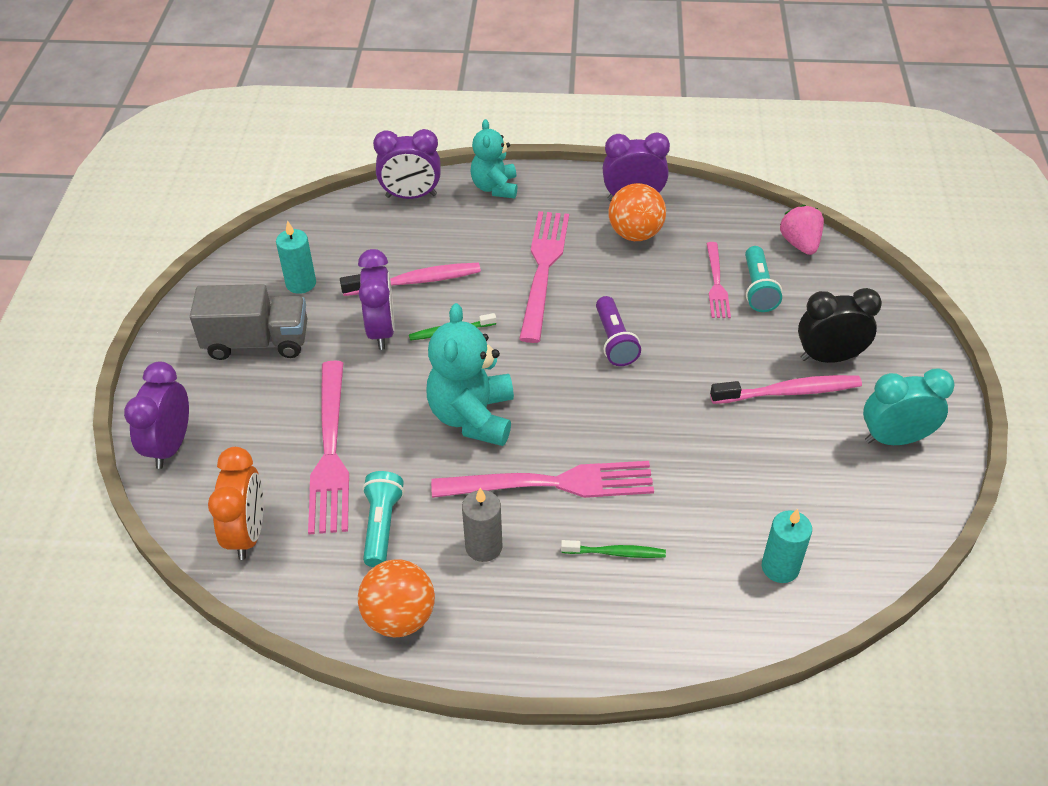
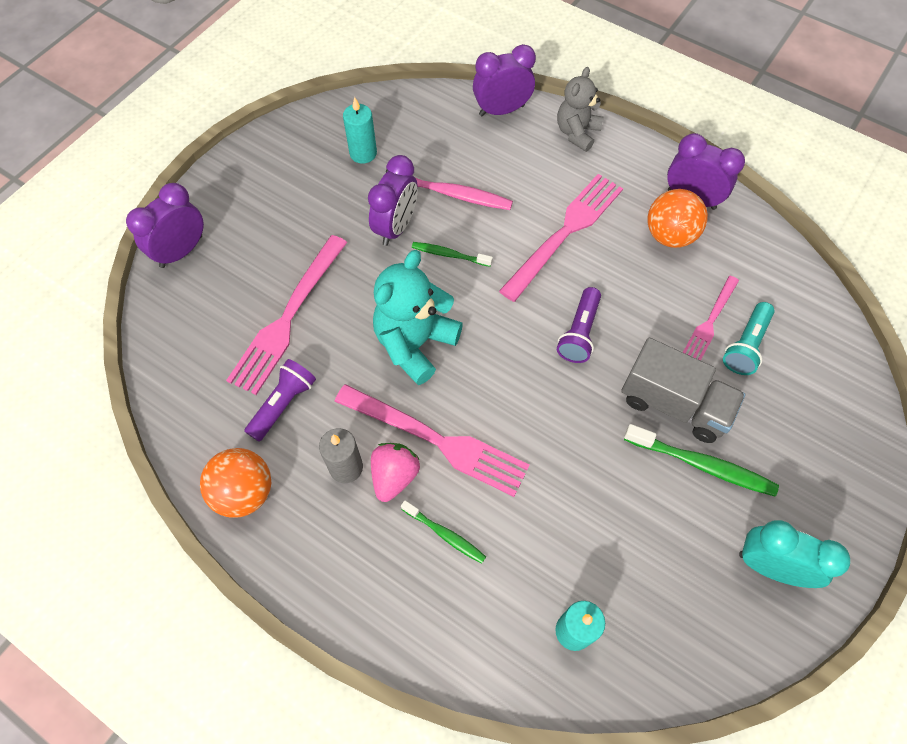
camera: 30 degrees right, 15 degrees up
grey truck [190,284,308,360] -> grey truck moved to [622,338,745,443]
orange clock [208,447,264,560] -> none
turquoise flashlight [362,471,404,567] -> purple flashlight [244,359,316,441]
purple clock [373,129,441,199] -> purple clock turned 135 degrees clockwise [473,44,536,116]
turquoise teddy bear [470,119,517,198] -> grey teddy bear [557,67,604,152]
pink toothbrush [710,375,862,404] -> green toothbrush [624,424,779,497]
pink strawberry [780,205,824,255] -> pink strawberry moved to [371,443,420,502]
black clock [798,288,882,363] -> none

